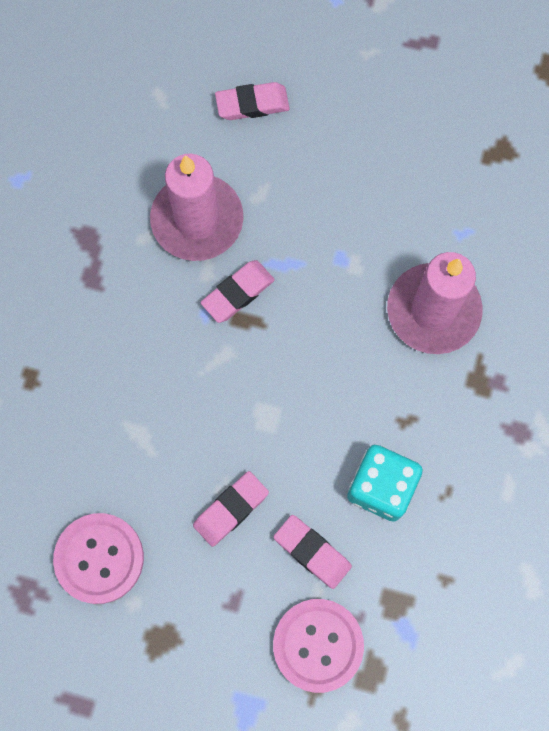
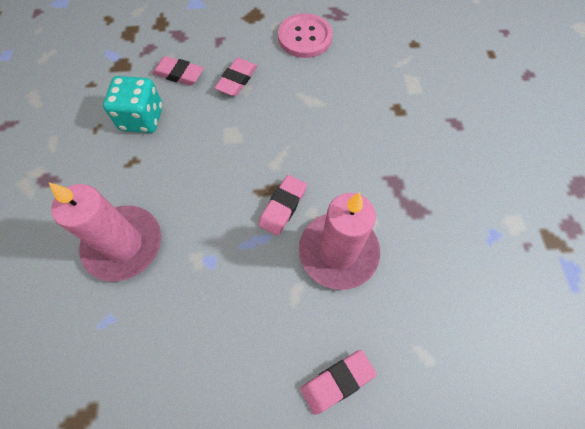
camera: 160 degrees right, 10 degrees down
pink button [273,599,364,693] -> none

